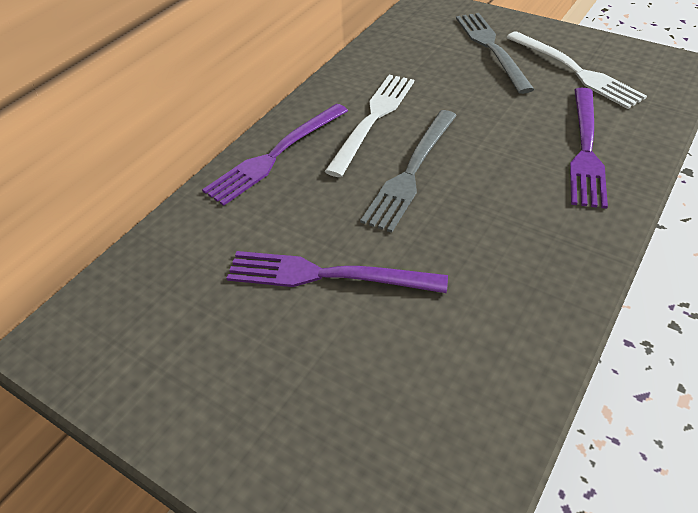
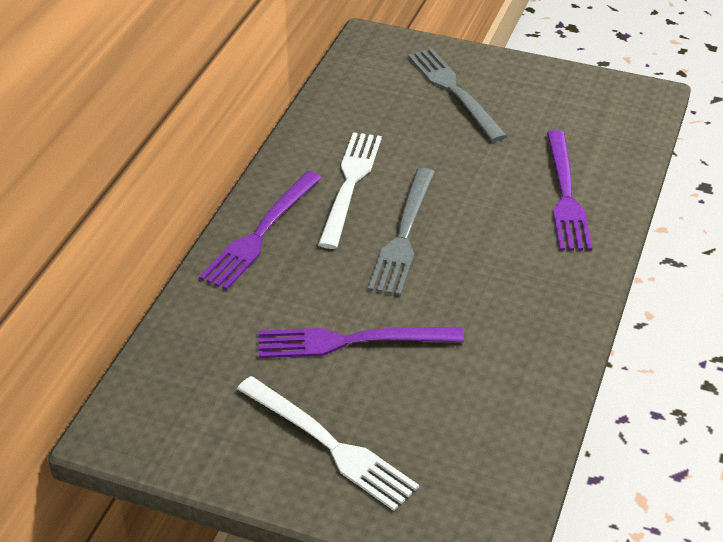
camera: 15 degrees left, 5 degrees down
white fork [506,31,647,109] -> white fork moved to [237,376,419,511]

